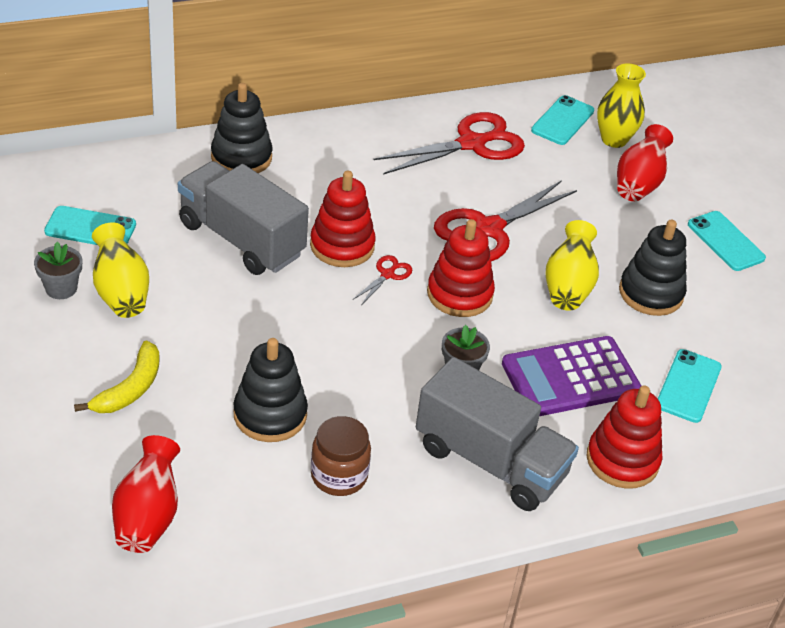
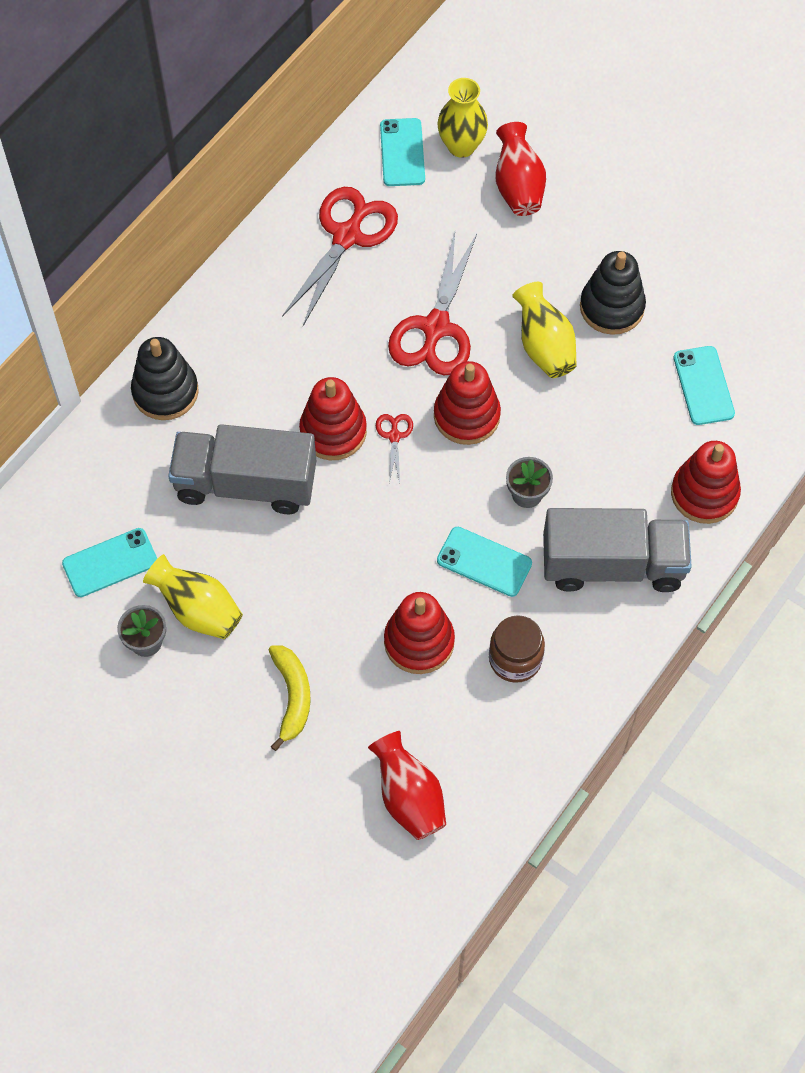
camera: 30 degrees left, 20 degrees up
black stacking toy [234,338,308,442] -> red stacking toy [384,592,455,674]
purple calculator [502,336,642,416] -> none
turquoise phone [688,211,766,271] -> turquoise phone moved to [437,527,532,597]

